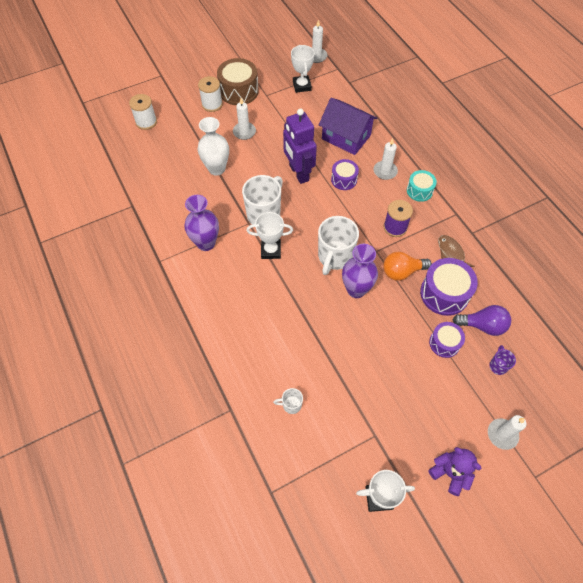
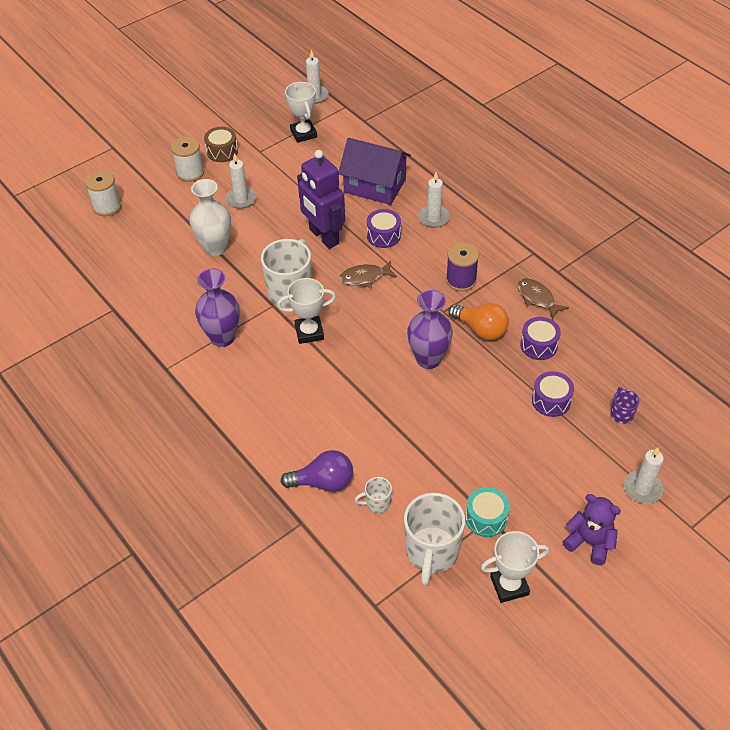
camera: 10 degrees left, 10 degrees down
brown drum [217,58,259,105] -> brown drum [204,127,238,162], size x0.60
white mug [318,216,359,275] -> white mug moved to [404,493,465,586]
orange light bulb [383,251,432,281] -> orange light bulb turned 120 degrees counterclockwise [448,303,509,340]
turquoise drum [407,170,437,202] -> turquoise drum moved to [465,487,510,537]
purple drum [420,258,478,316] -> purple drum [520,317,561,360], size x0.60
purple light bulb [453,305,511,336] -> purple light bulb moved to [281,450,353,492]
none -> brown fish [339,261,397,288]

